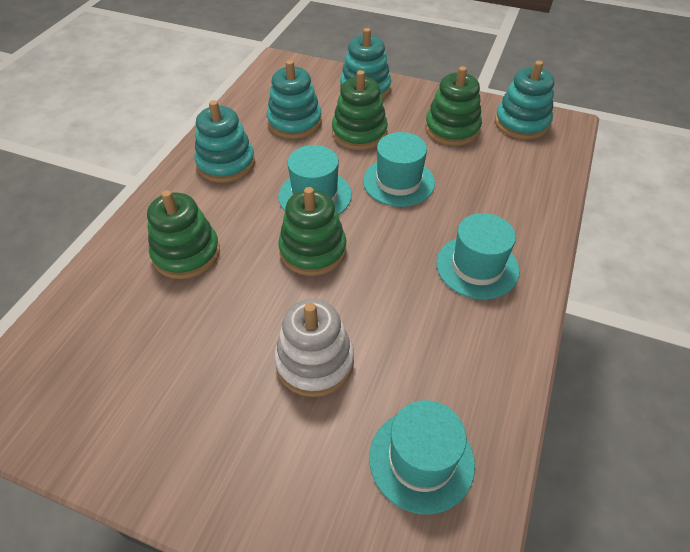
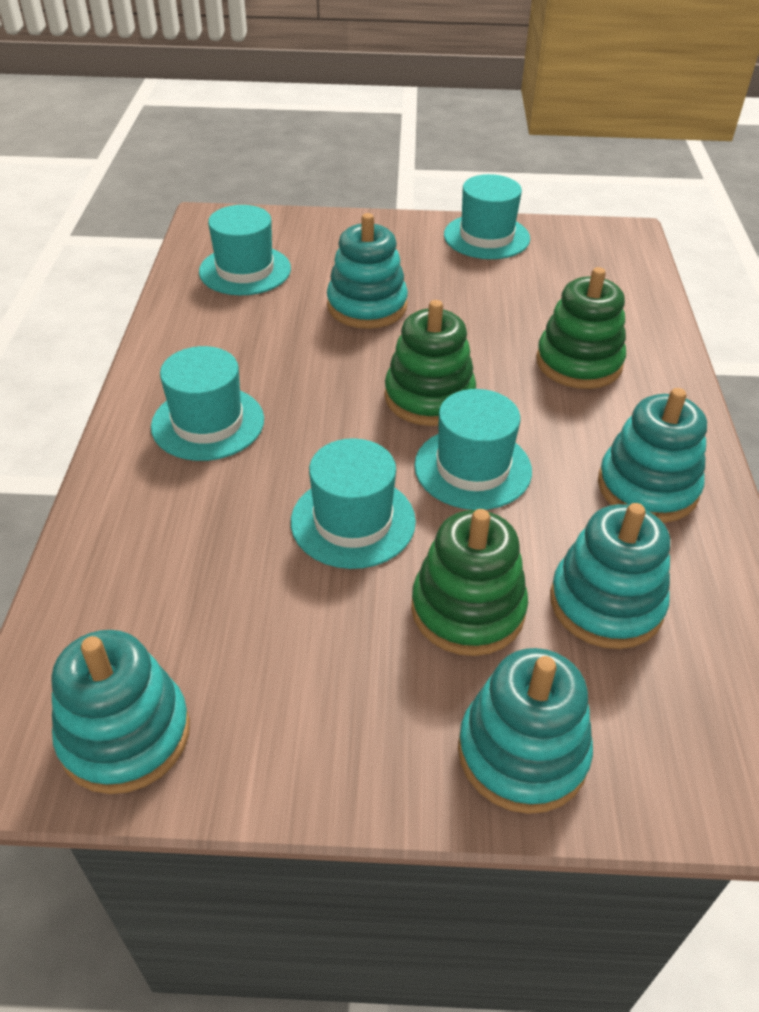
camera: 160 degrees right, 5 degrees down
white stacking toy [274,299,354,397] -> turquoise stacking toy [327,213,408,329]
green stacking toy [425,66,482,146] -> none
none -> turquoise hat [444,174,530,259]

